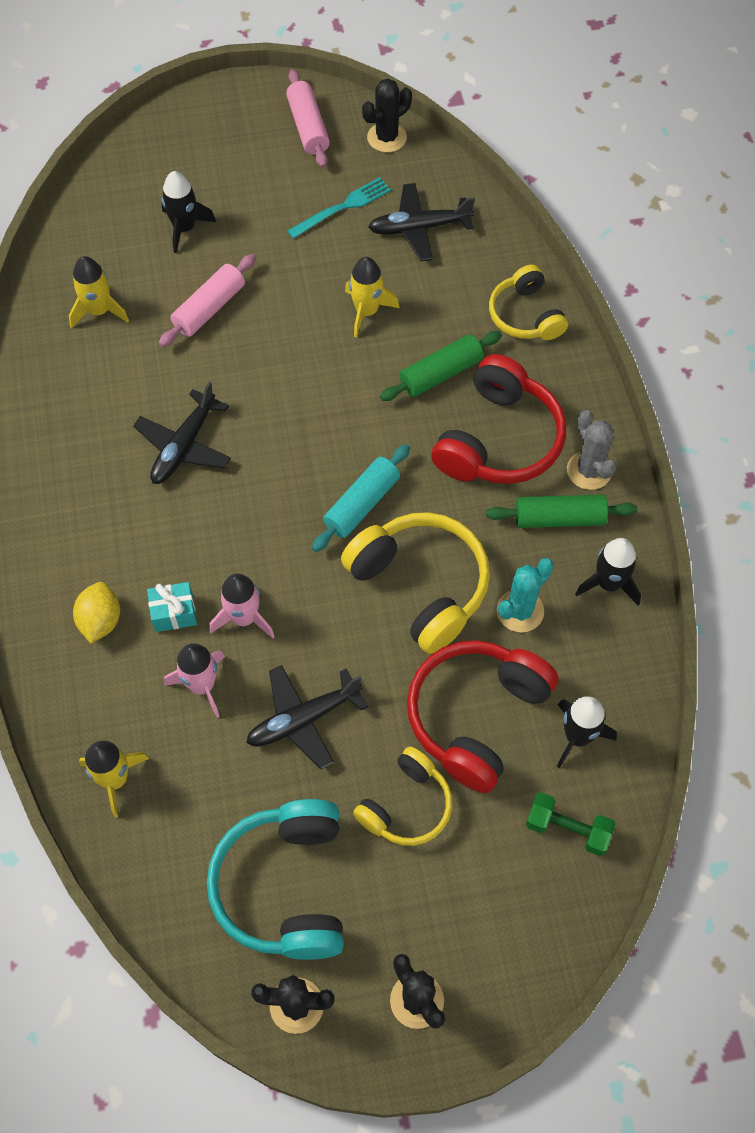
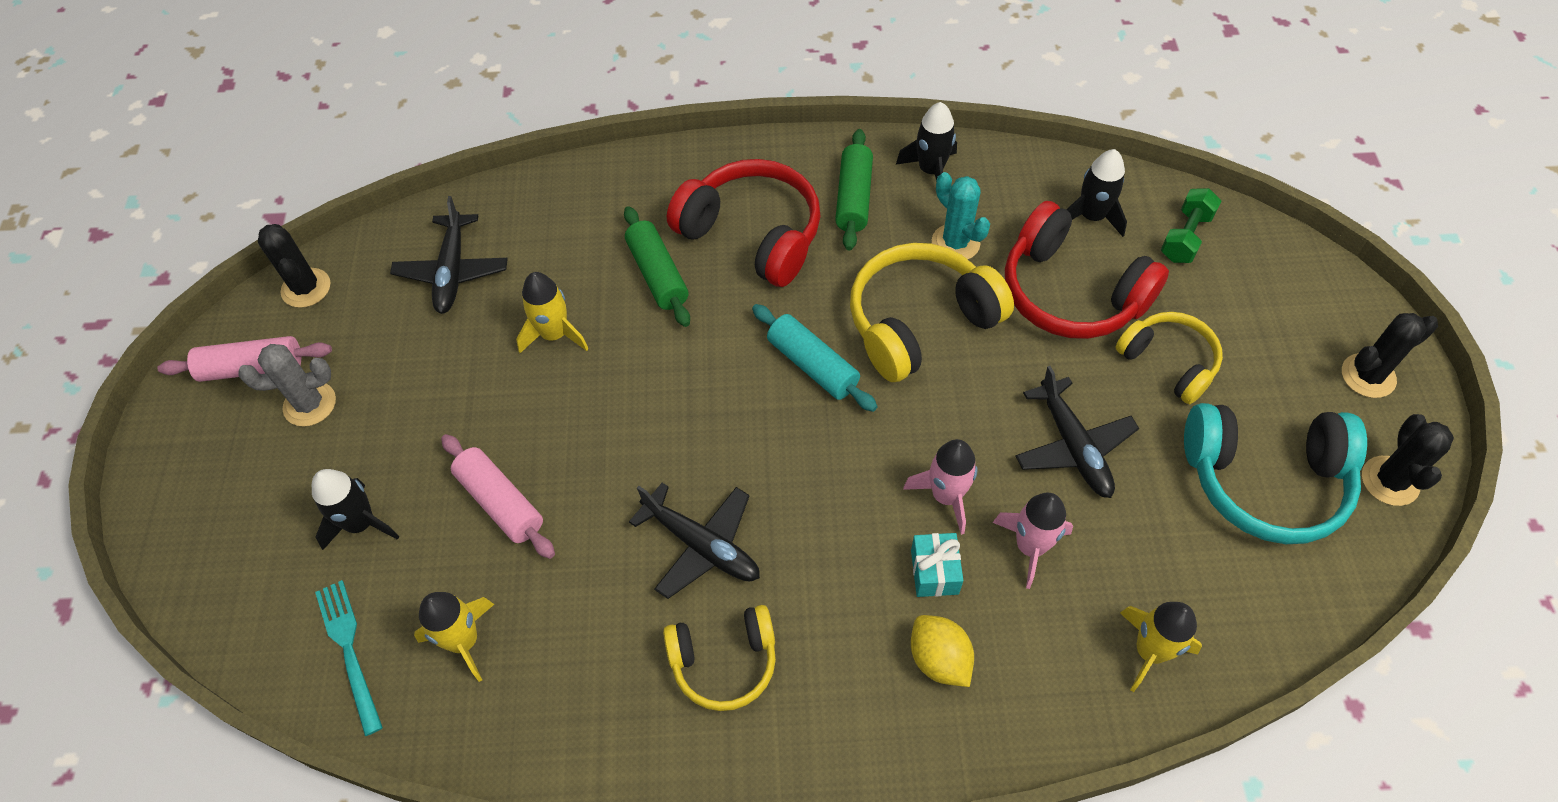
camera: 80 degrees left, 5 degrees down
yellow lemon [73,582,120,643] -> yellow lemon turned 45 degrees clockwise [911,615,974,687]
turquoise fork [287,177,391,239] -> turquoise fork moved to [315,580,383,736]
yellow headphones [489,264,568,340] -> yellow headphones moved to [663,605,776,711]
grey cactus [567,410,616,490] -> grey cactus moved to [238,344,336,427]

